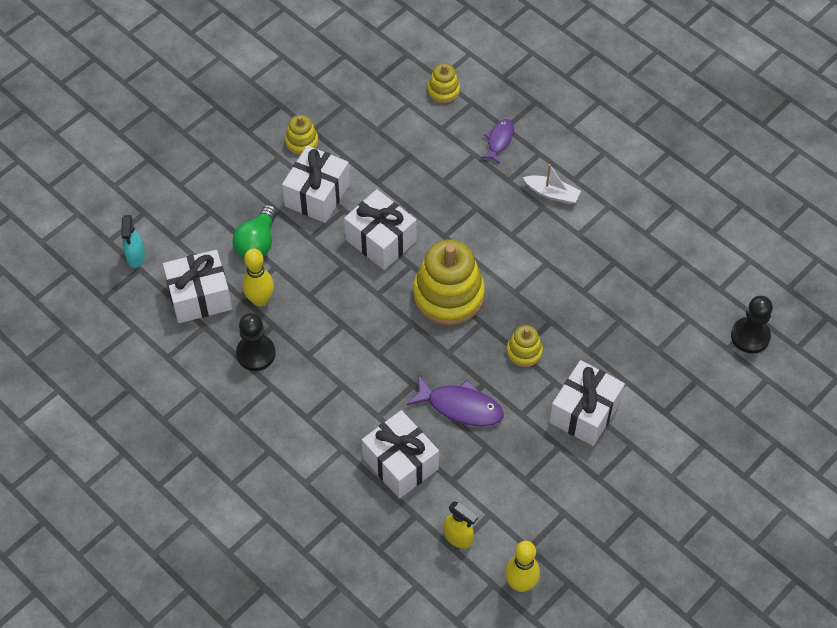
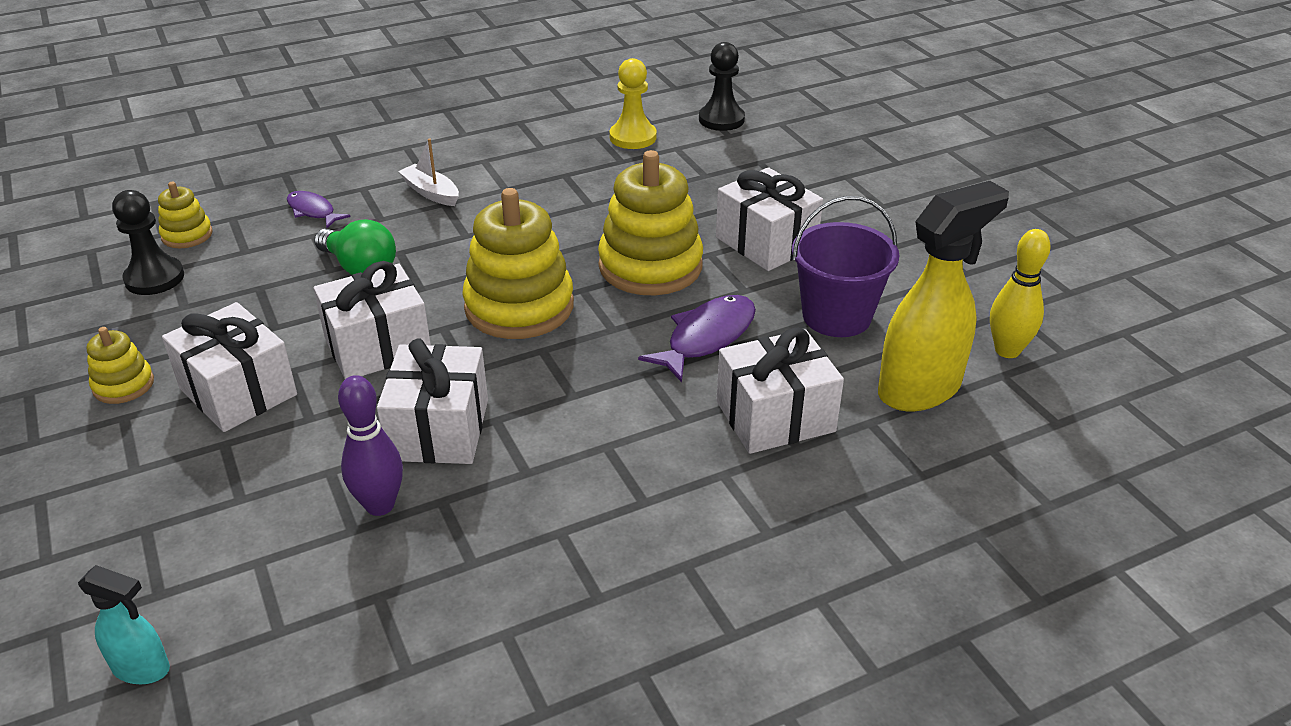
camera: 70 degrees left, 20 degrees down
white gift [163,250,232,323] -> white gift moved to [377,339,488,464]
green light bulb [232,205,277,258] -> green light bulb moved to [314,219,396,275]
black pawn [236,313,276,371] -> black pawn moved to [112,190,184,295]
yellow bowling pin [242,248,274,307] -> purple bowling pin [338,375,403,516]
yellow spray bottle [444,501,478,549] -> yellow spray bottle [878,181,1009,411], size x2.00
yellow stacking toy [507,325,543,367] -> yellow stacking toy [598,150,703,295], size x2.03
white boat [523,164,581,204] -> white boat turned 90 degrees counterclockwise [398,138,459,206]
none -> yellow pawn [609,58,657,149]
none -> purple bucket [792,196,899,337]

